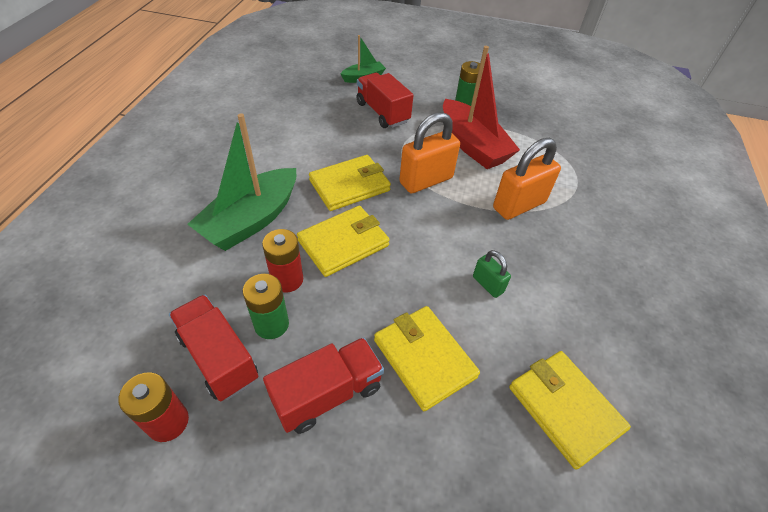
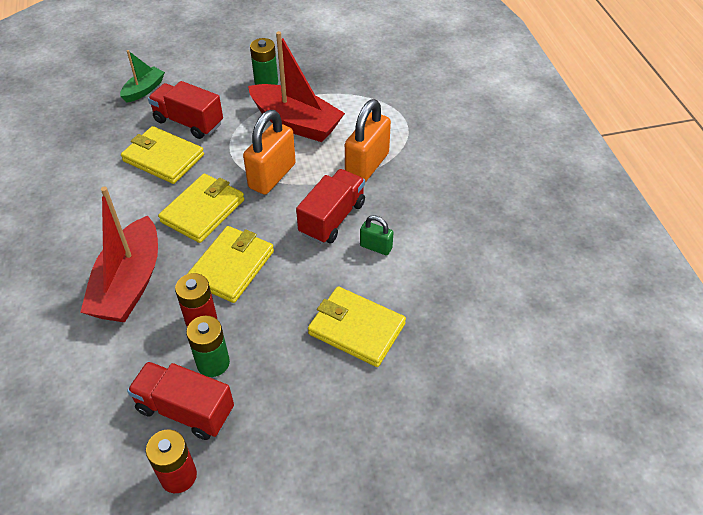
camera: 25 degrees left, 0 degrees up
green boat [187,113,296,251] -> red boat [80,186,158,322]
red truck [263,337,384,434] -> red truck moved to [296,169,365,244]
yellow wallet [509,351,631,470] -> yellow wallet moved to [121,126,204,184]

